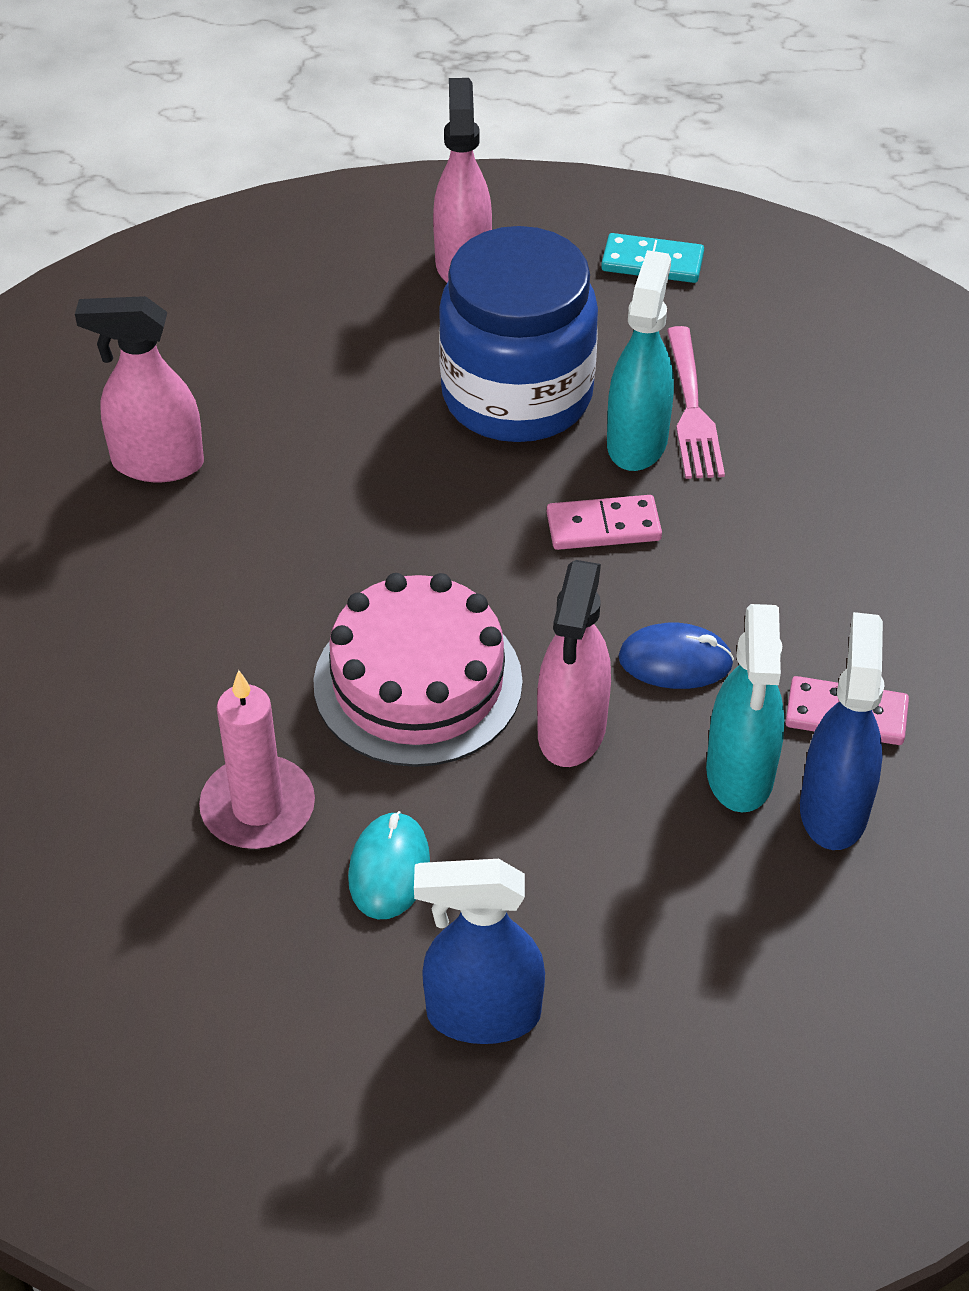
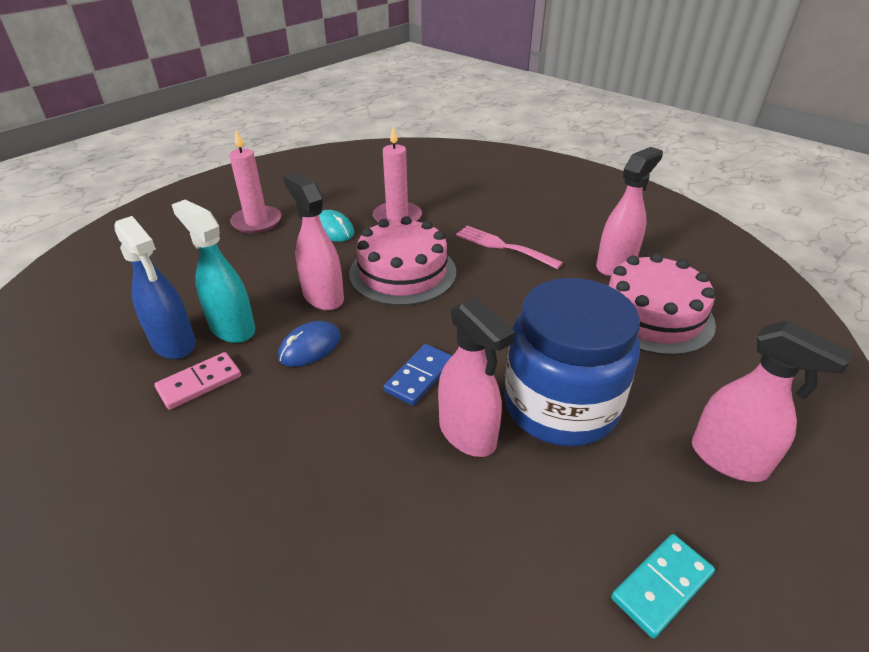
camera: 130 degrees right, 10 degrees down
blue spray bottle [414,859,545,1044] -> pink candle [229,130,281,234]
pink domino [547,495,662,550] -> blue domino [383,344,452,406]
turquoise spray bottle [607,250,674,471] -> pink spray bottle [438,297,515,457]
pink fork [667,326,725,479] -> pink fork moved to [456,226,563,269]
none -> pink cake [608,253,716,356]

